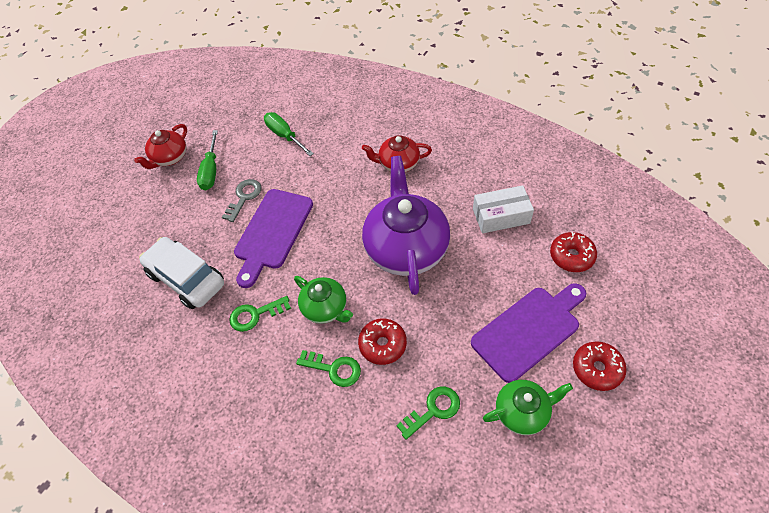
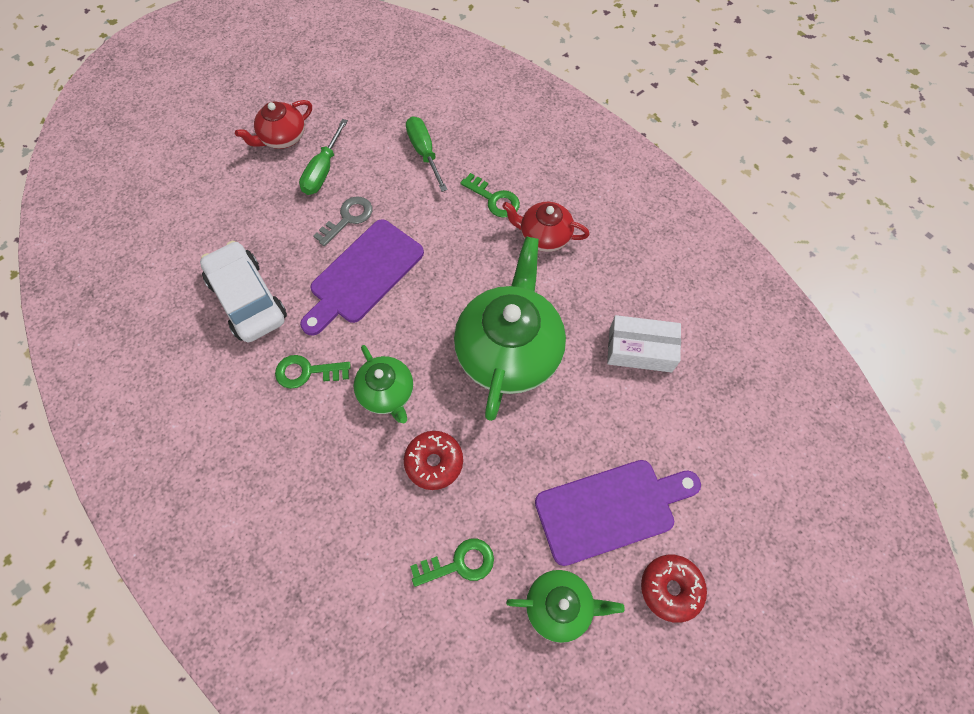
camera: 15 degrees right, 10 degrees up
green key [296,350,361,387] -> green key moved to [460,173,520,218]
purple teapot [362,156,450,295] -> green teapot [454,237,566,421]
red donut [550,232,597,272] -> none

